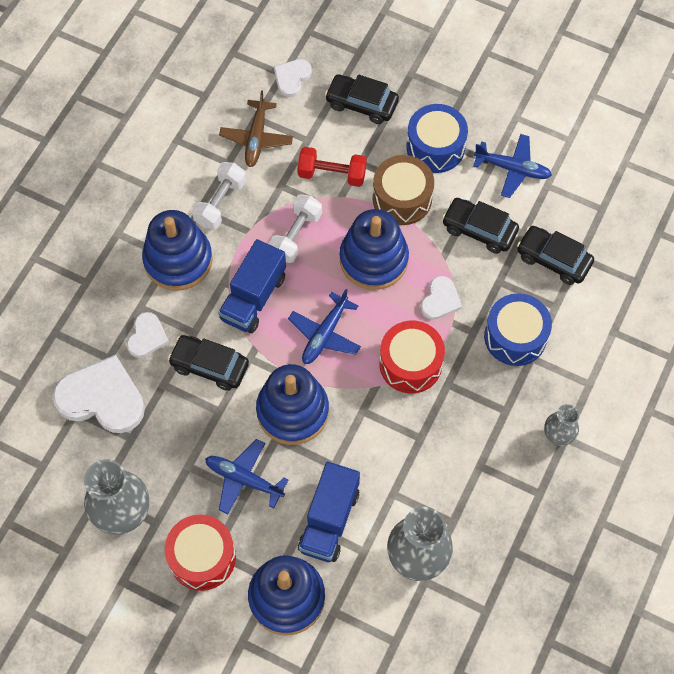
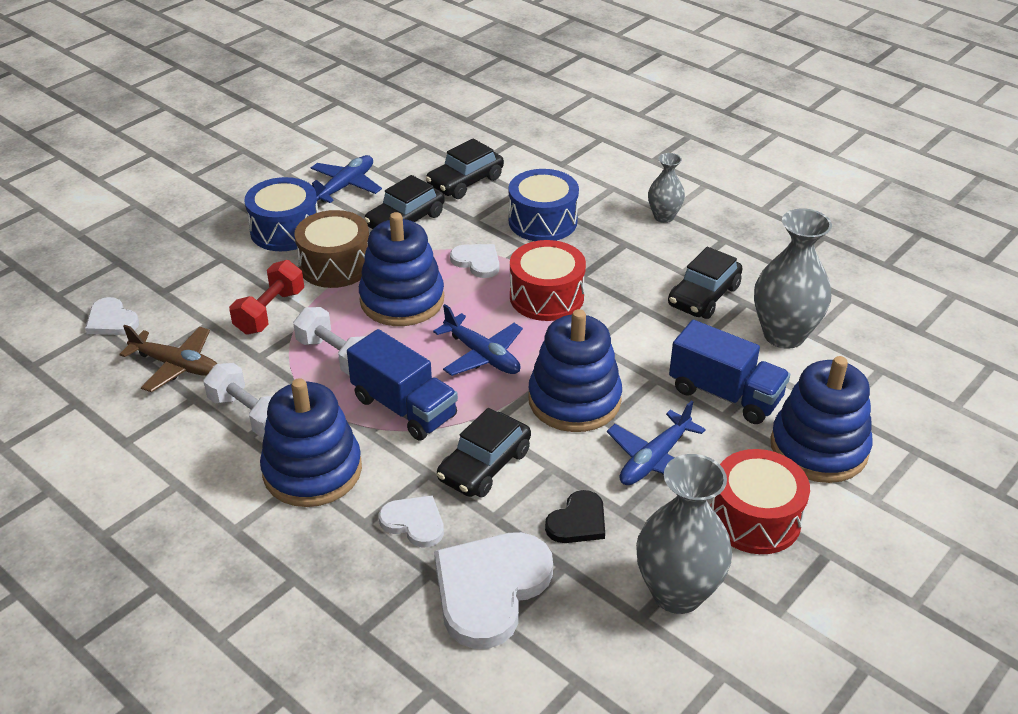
camera: 75 degrees left, 25 degrees down
black car [325,74,399,124] -> black car moved to [668,247,743,319]
none -> black heart [545,490,605,543]

